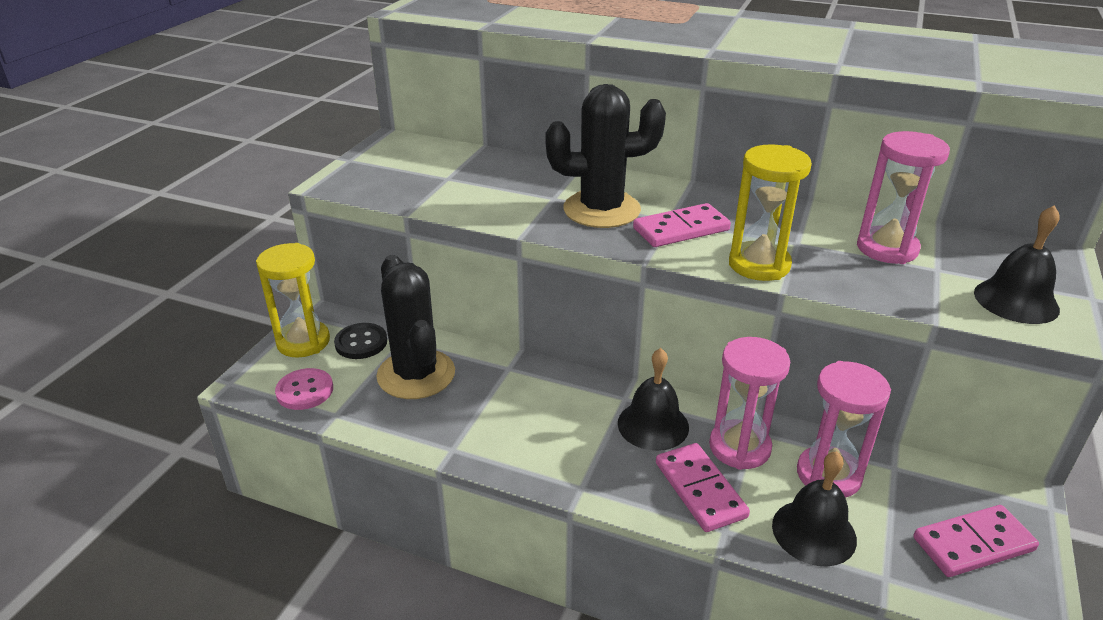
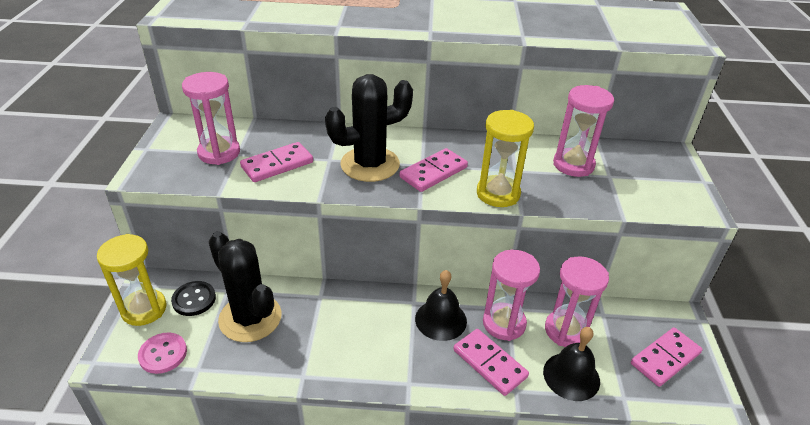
camera: 20 degrees left, 5 degrees up
black bell [974,205,1060,324] -> none
none -> pink hourglass [182,72,240,165]
none -> pink domino [240,142,313,182]

